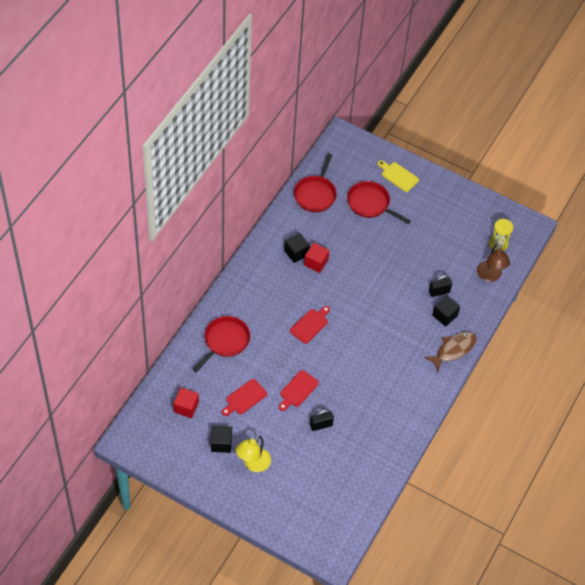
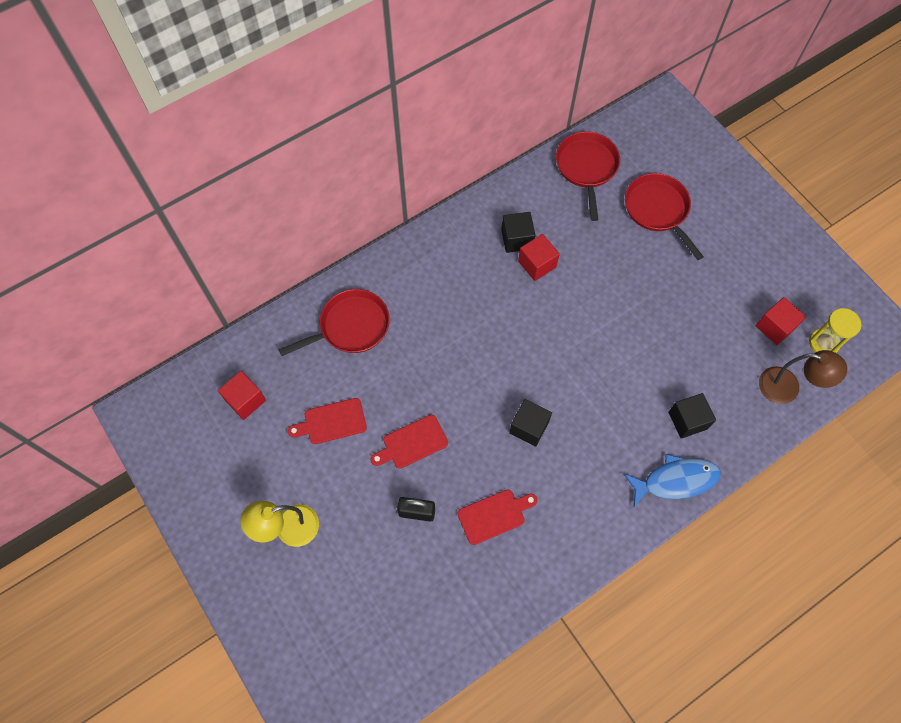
camera: 30 degrees right, 10 degrees up
black cube [211,425,232,453] -> black cube moved to [509,399,552,447]
red cutting board [290,306,330,344] -> red cutting board moved to [457,490,538,545]
red pan [294,154,337,212] -> red pan turned 135 degrees clockwise [556,131,620,221]
yellow cutting board [378,160,419,192] -> none
brown fish [424,332,476,372] -> blue fish [624,454,721,507]
black padlock [429,275,452,297] -> none
brown lamp [477,244,510,282] -> brown lamp turned 90 degrees counterclockwise [759,350,847,404]
none -> red cube [756,297,806,345]

